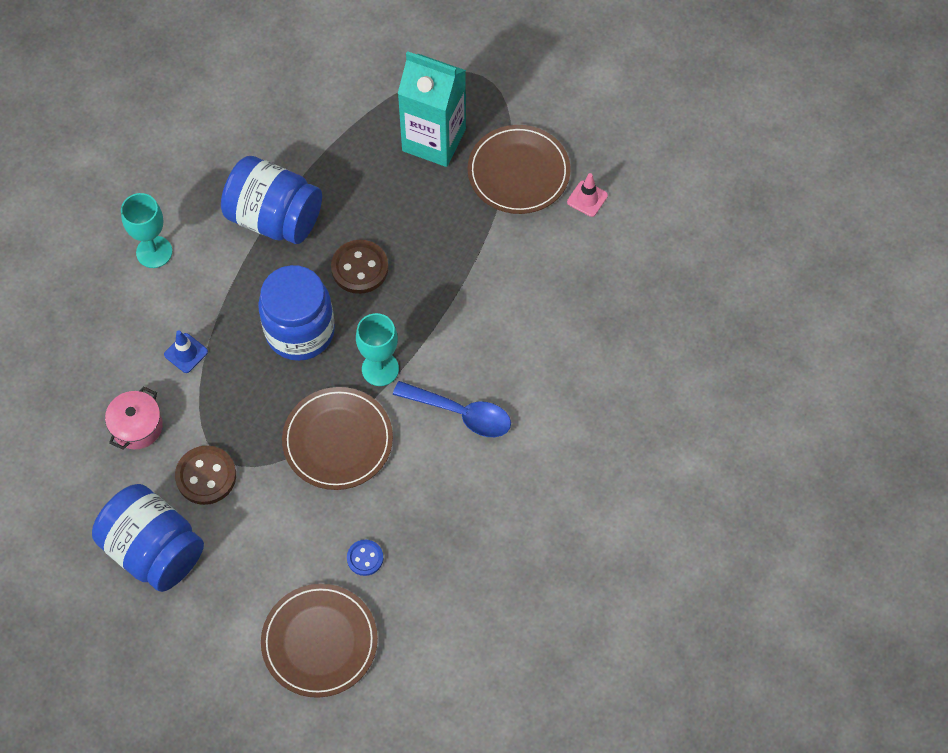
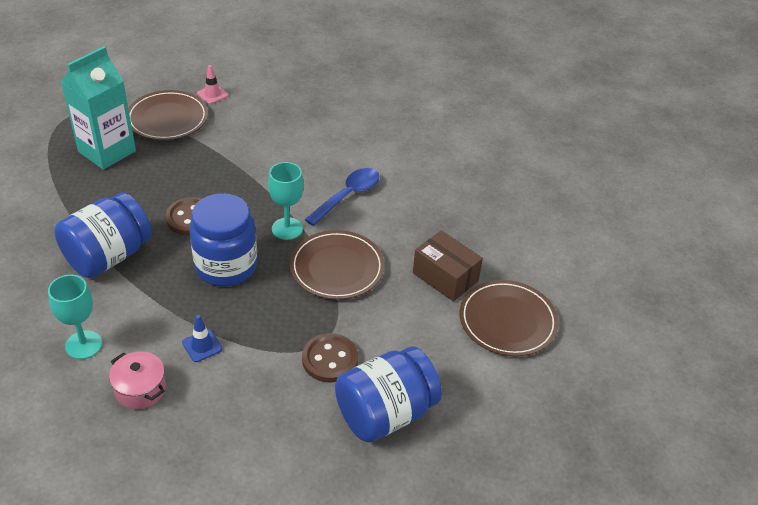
camera: 75 degrees left, 20 degrees down
pink pot [105,386,163,450] -> pink pot moved to [109,352,166,409]
blue button [347,540,383,576] -> brown box [413,231,483,302]

